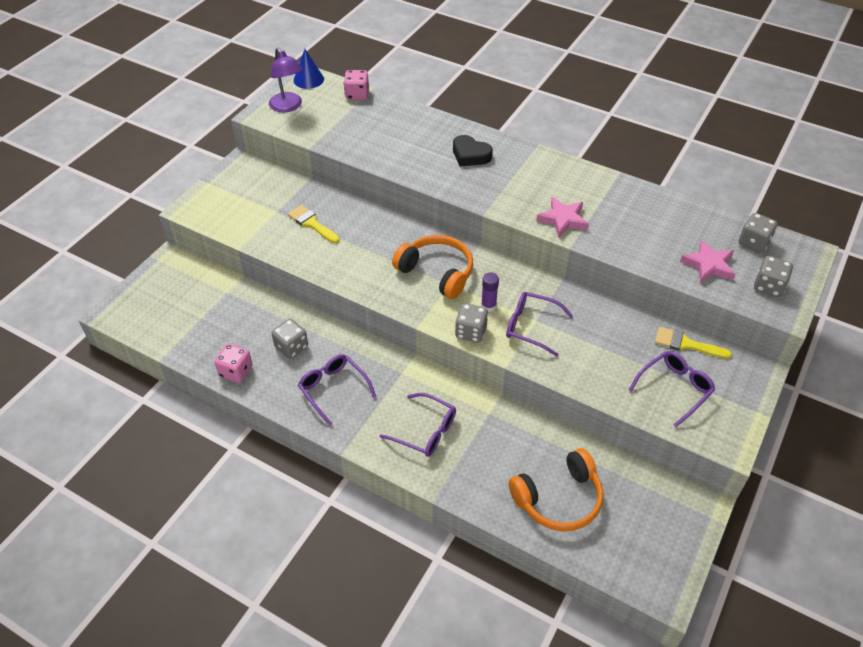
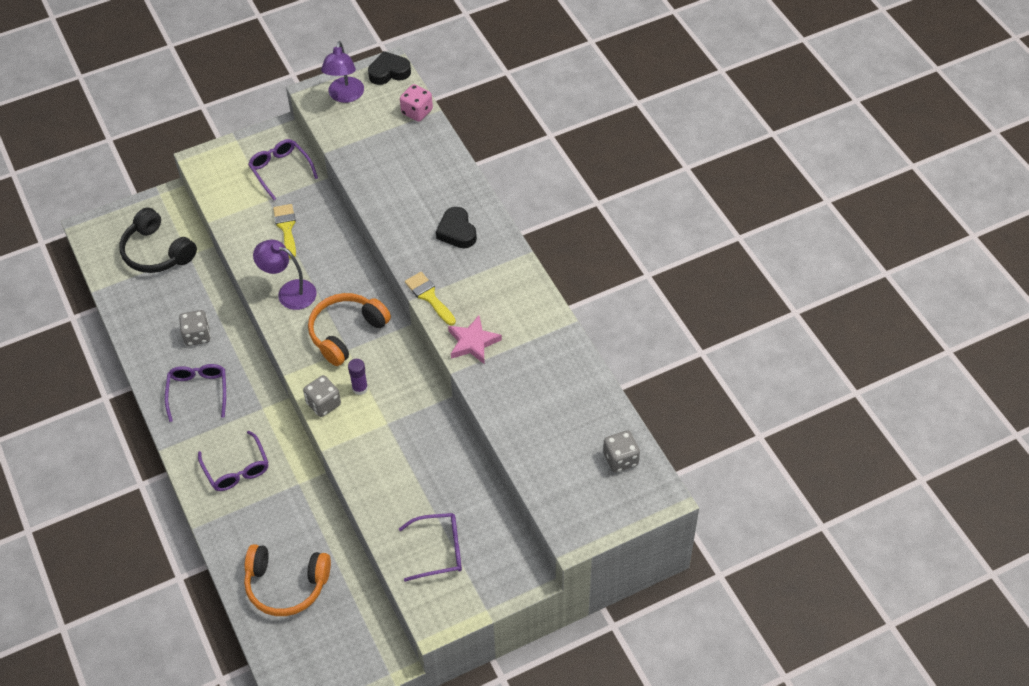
camera: 35 degrees right, 5 degrees up
pink dice [214,343,253,383] -> none
blue cone [293,49,324,89] -> black heart [368,51,411,85]
orange headphones [392,235,473,299] -> orange headphones turned 120 degrees counterclockwise [308,293,391,366]
purple glasses [506,292,573,357] -> purple glasses moved to [248,139,318,200]
yellow brush [655,327,732,359] -> yellow brush moved to [405,272,456,325]
pink star [680,240,736,284] -> none
grey dice [754,256,793,297] -> none
none -> black headphones [119,207,197,273]
none -> purple lamp [253,240,317,310]

